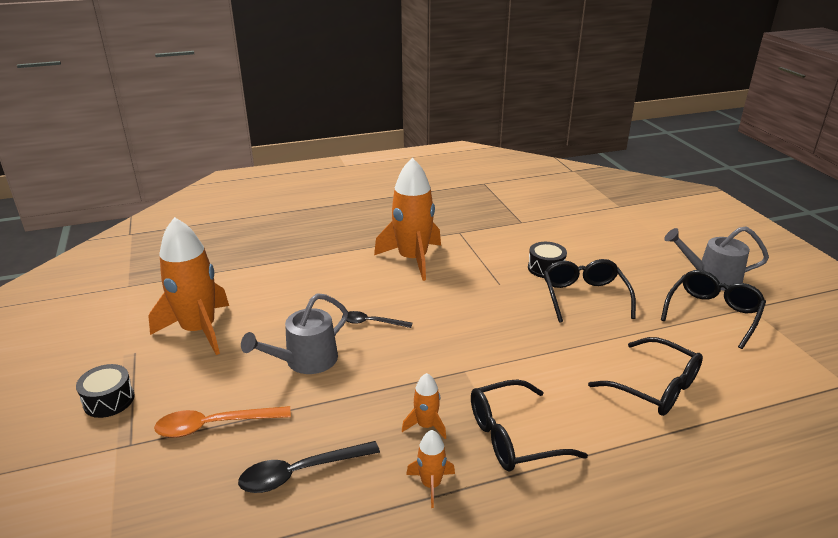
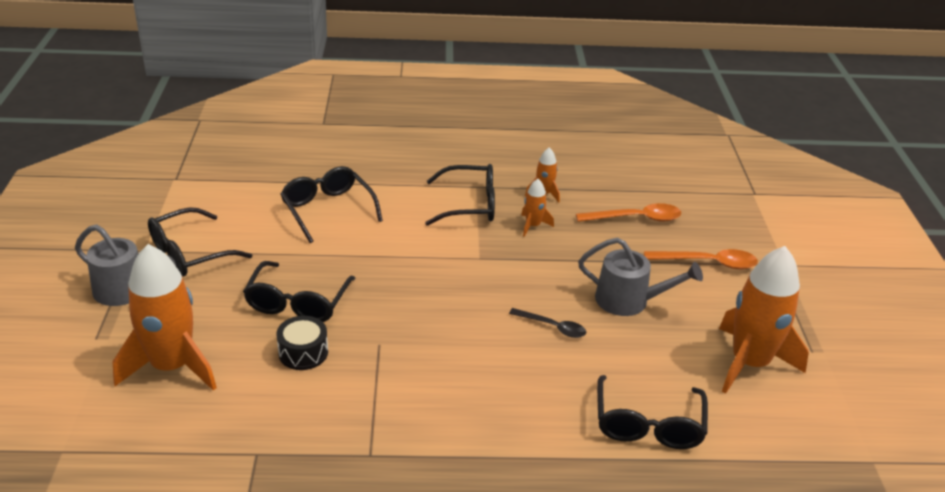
camera: 165 degrees left, 5 degrees up
black drum [76,364,134,418] -> none
black spoon [238,441,380,493] -> orange spoon [576,203,681,222]
grey watering can [241,293,348,374] -> grey watering can turned 45 degrees clockwise [578,238,703,316]
orange rocket [374,158,441,281] -> orange rocket moved to [112,244,217,391]
none -> black glasses [597,375,708,449]

